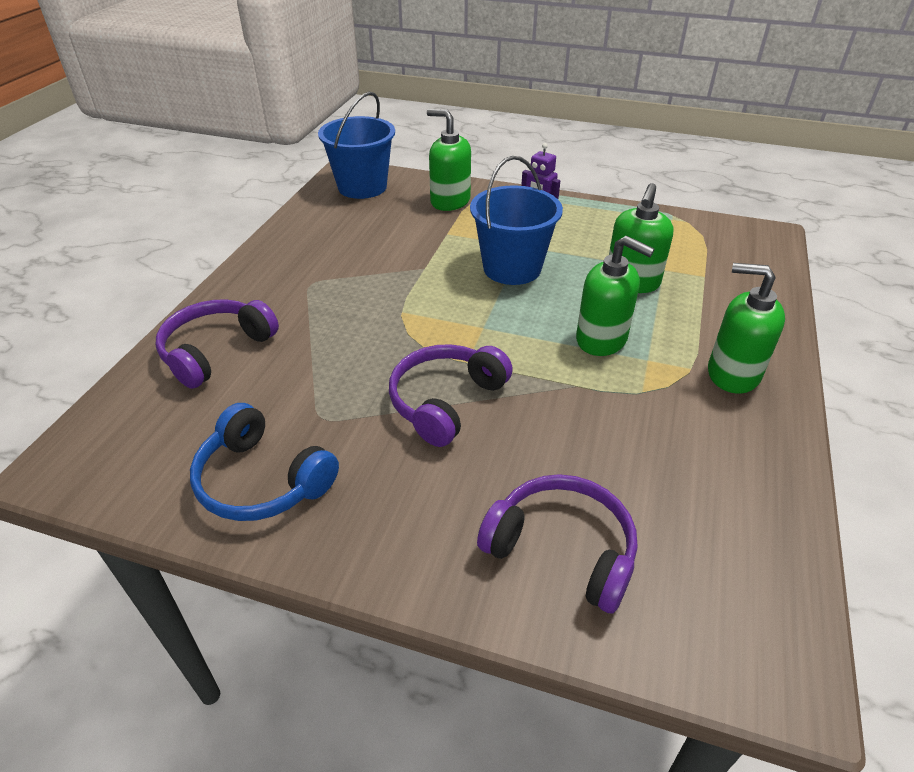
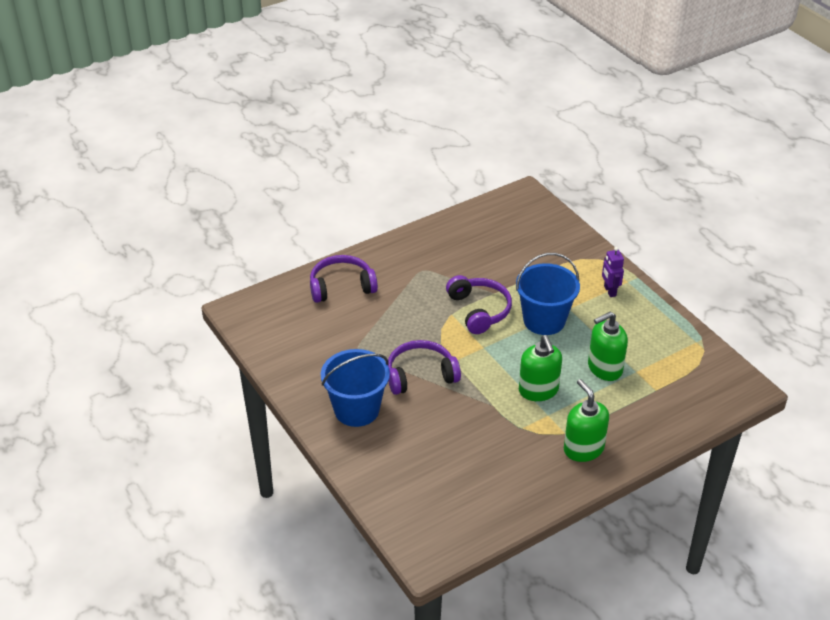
camera: 40 degrees right, 0 degrees up
blue headphones [190,403,339,521] -> none
blue bucket [318,92,395,199] -> blue bucket moved to [321,349,390,427]
green soap dispenser [427,109,471,211] -> none
purple headphones [477,474,638,613] -> purple headphones moved to [446,275,512,334]

